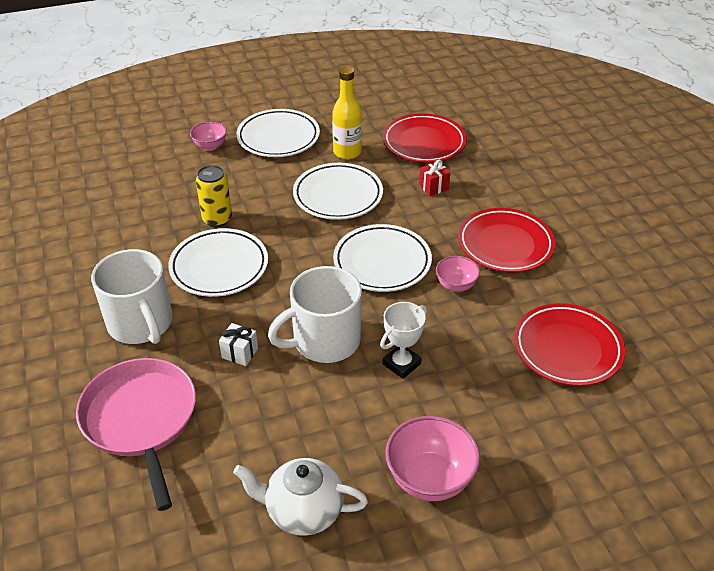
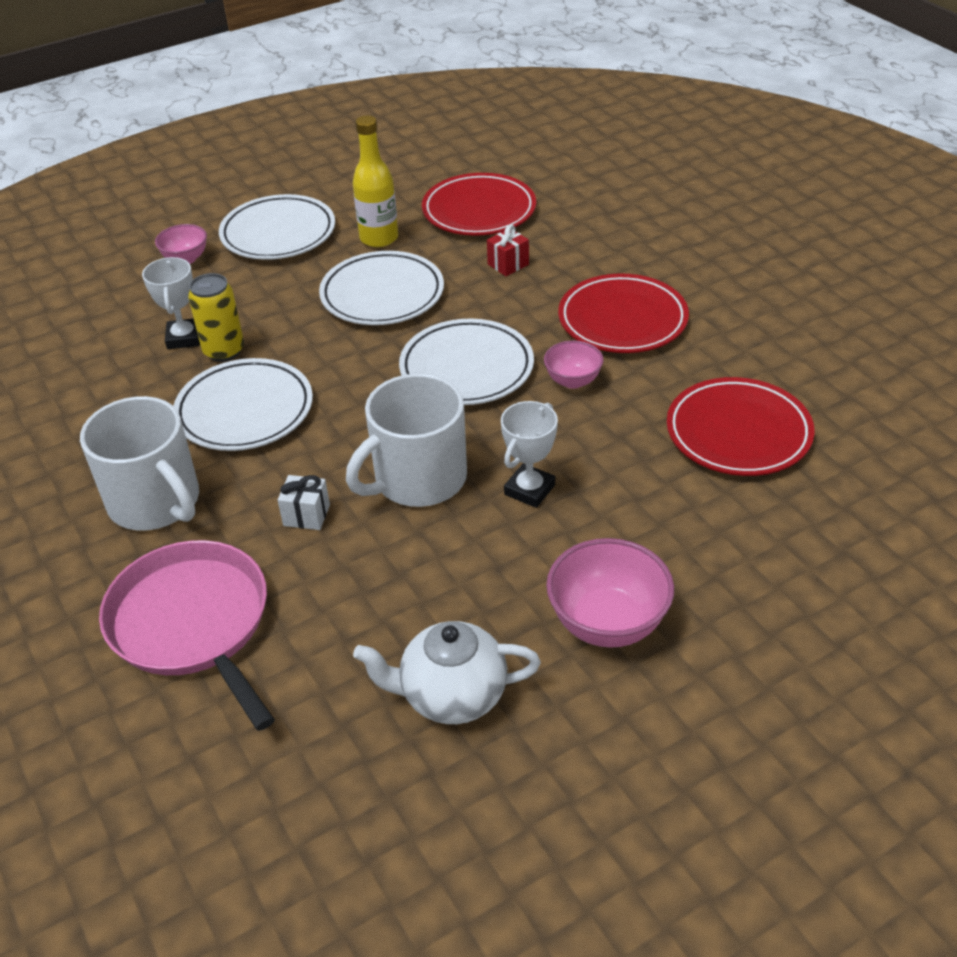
camera: 10 degrees left, 0 degrees up
none -> white trophy [142,257,200,349]

